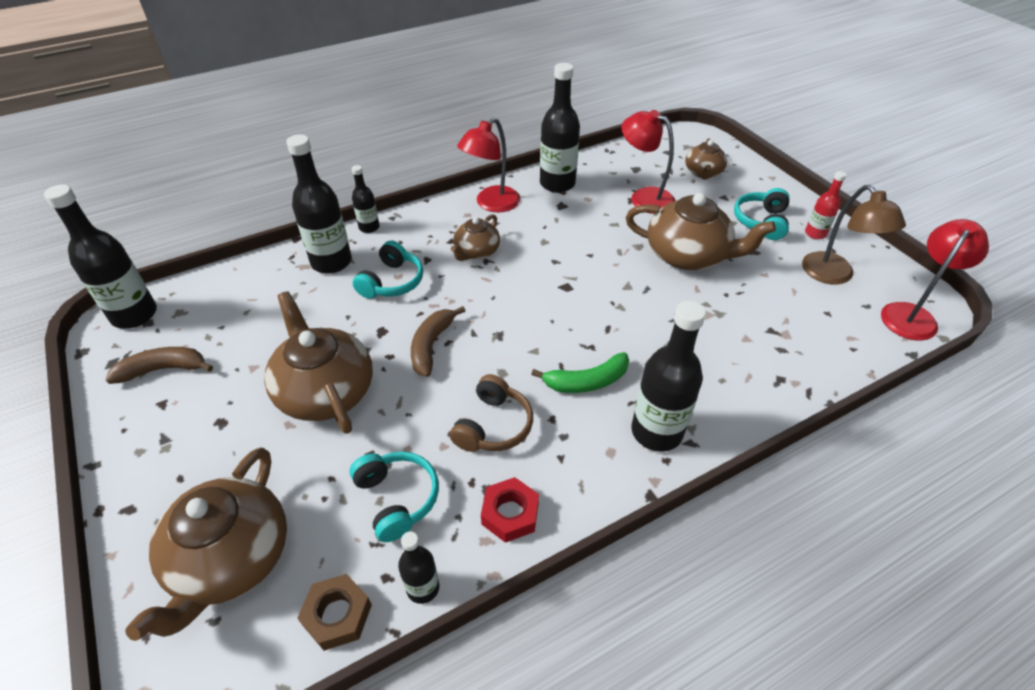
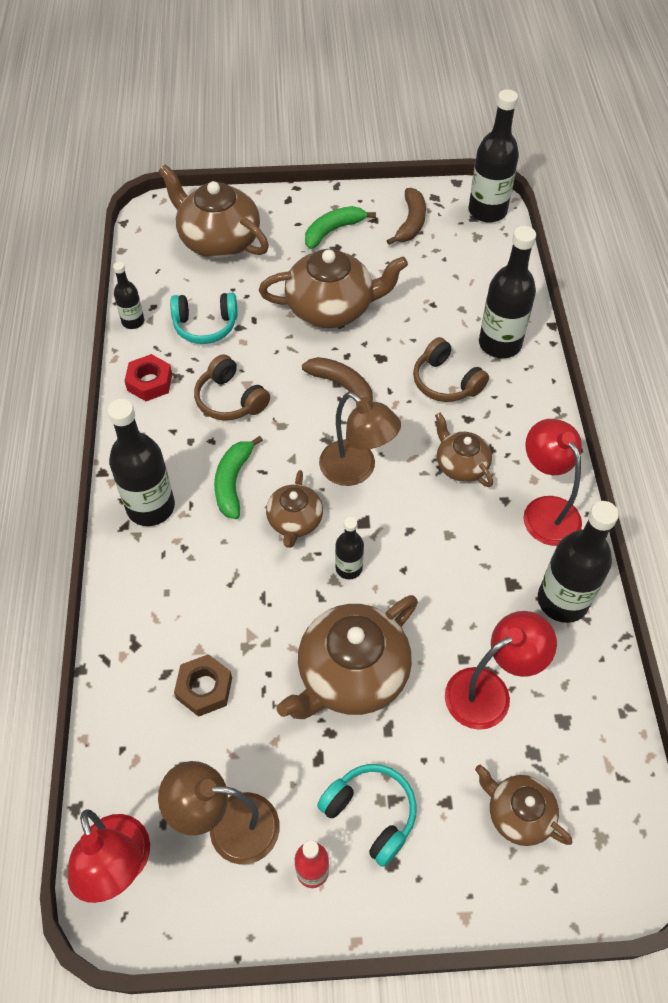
camera: 115 degrees right, 10 degrees up
brown nut [297,574,372,651] -> brown nut moved to [174,654,232,717]
black bottle [352,165,379,233] -> black bottle moved to [335,517,364,579]
turquoise headphones [353,241,423,299] -> brown headphones [413,337,489,402]
none -> brown teapot [266,470,323,548]
none -> green banana [305,206,376,249]
none -> brown lamp [319,392,401,486]

